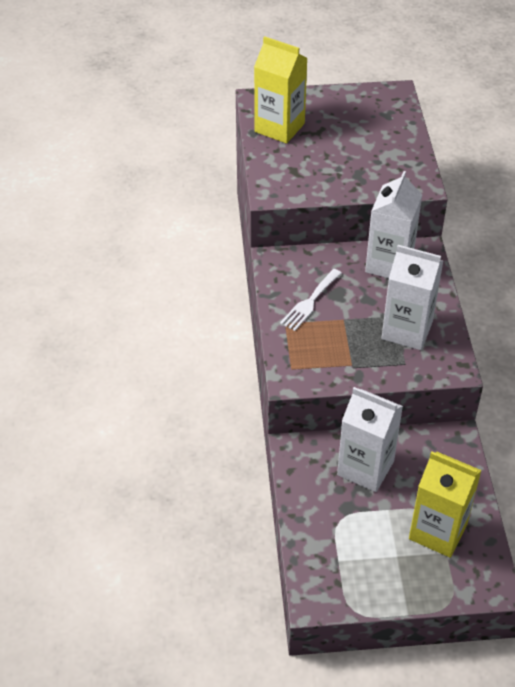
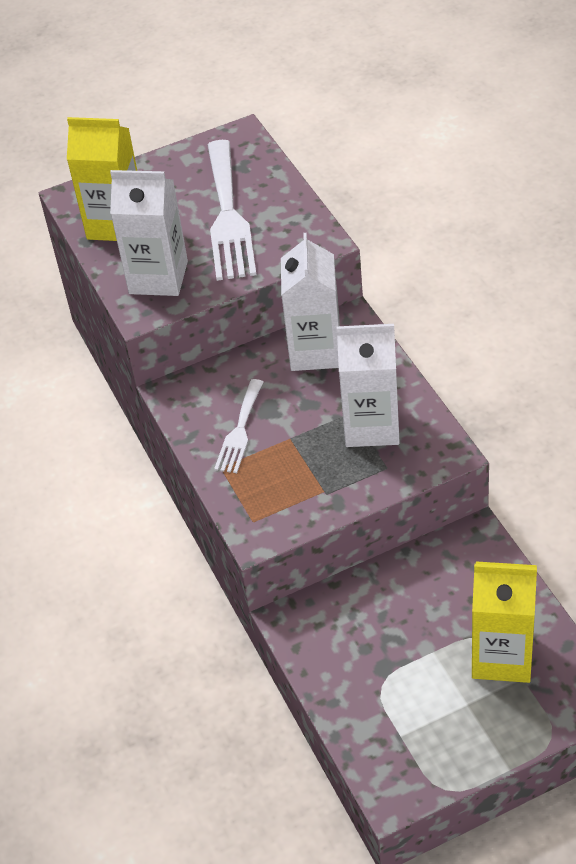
camera: 15 degrees left, 0 degrees up
white carton [337,387,403,492] -> white carton moved to [110,170,188,296]
none -> white fork [207,140,256,281]

